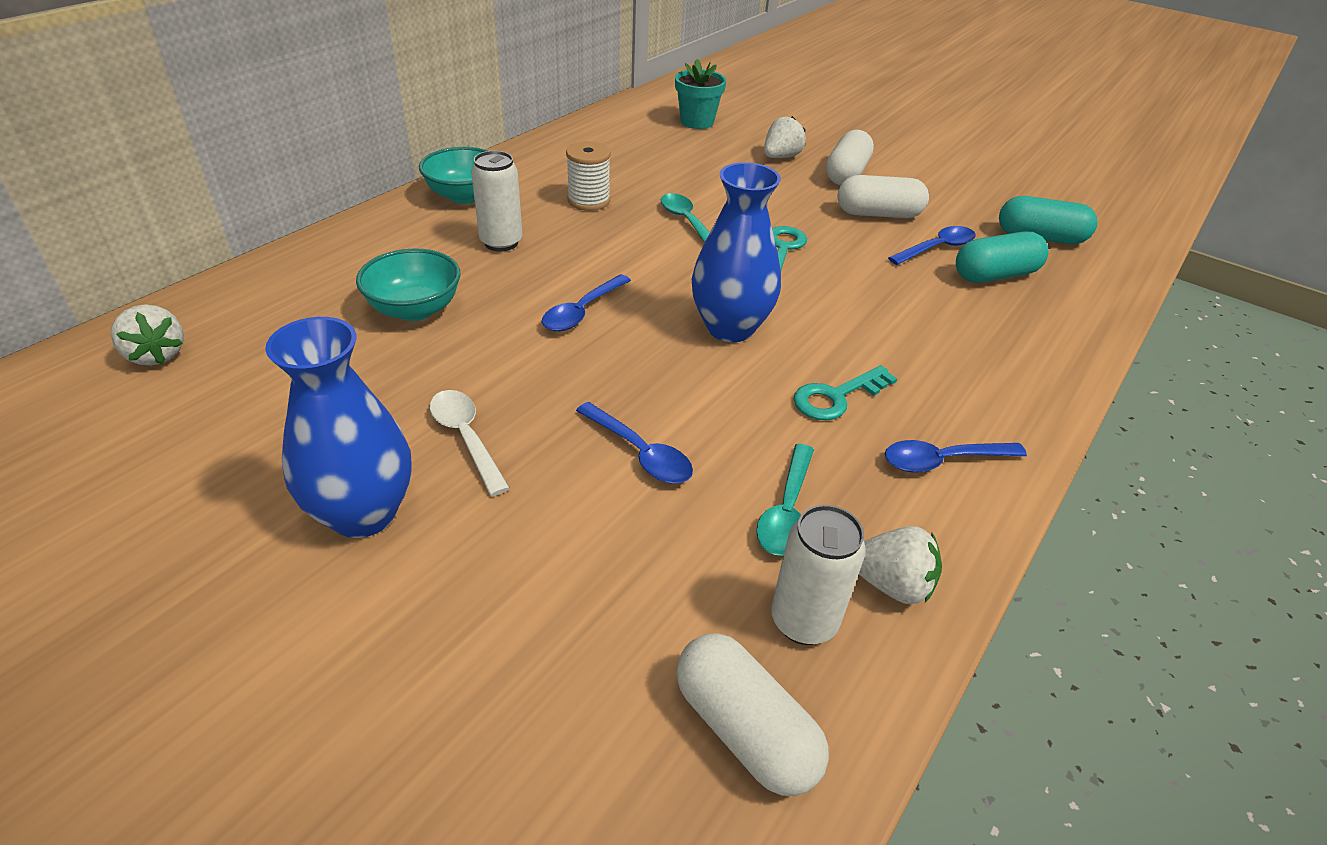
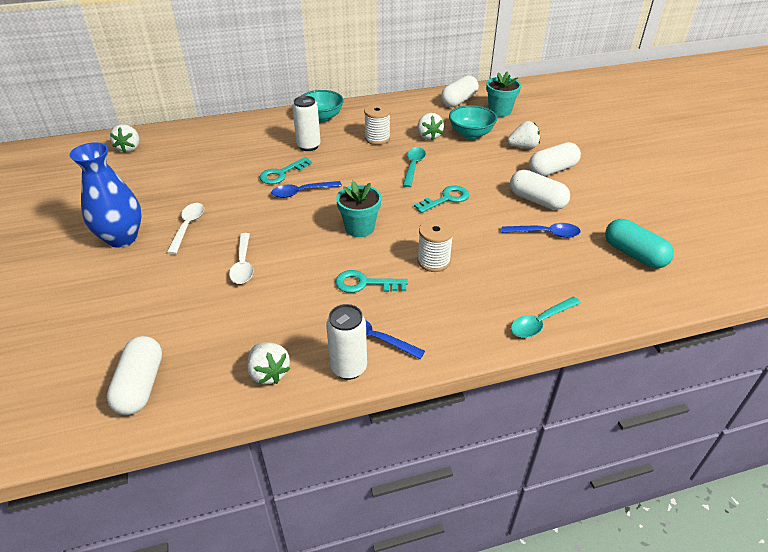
camera: 40 degrees right, 0 degrees up
turquoise bowl [356,248,461,321] -> turquoise bowl moved to [449,105,497,139]
blue spoon [576,402,693,484] -> white spoon [229,233,254,284]
blue vase [692,162,781,342] -> turquoise flower pot [336,181,382,237]
turquoise spoon [756,444,814,556] -> turquoise spoon moved to [511,296,581,338]
white can [771,505,866,645] -> white can moved to [326,304,367,380]
turquoise capsule [956,231,1049,283] -> none
none -> turquoise key [259,157,312,184]
none -> white strawberry [417,113,444,140]
none -> white spool [417,219,454,272]
none -> white capsule [441,75,479,107]

